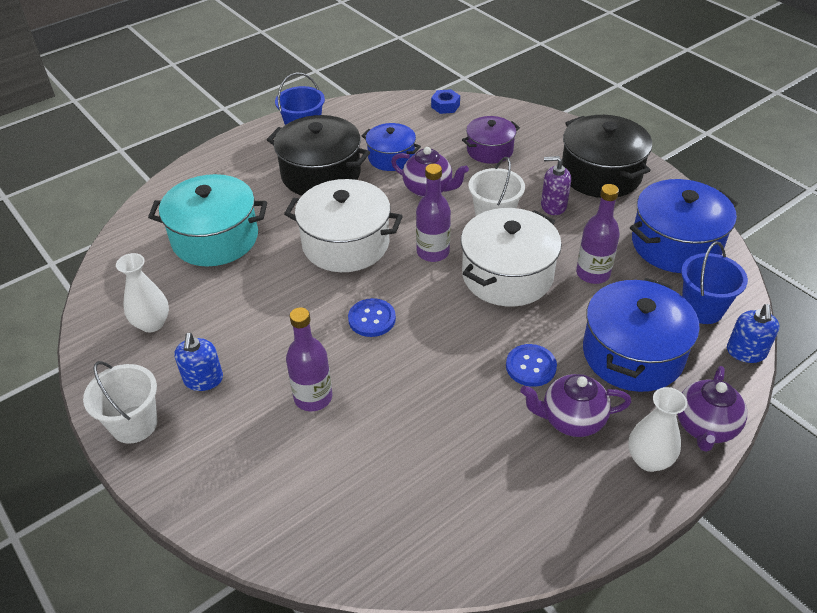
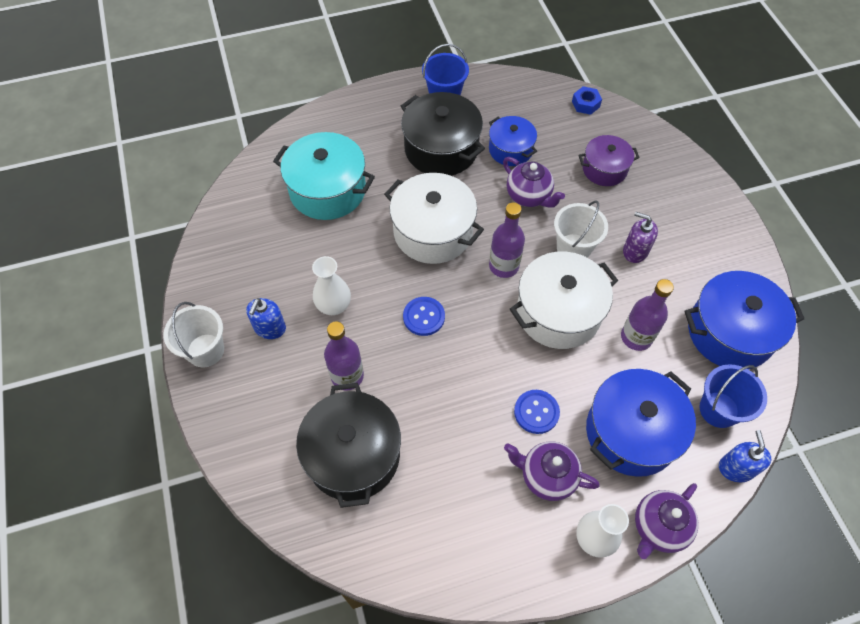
camera: 20 degrees right, 15 degrees up
white vase [116,253,169,332] -> white vase moved to [312,256,351,315]
black pot [562,115,652,198] -> black pot moved to [296,383,401,508]
blue soap dispenser [727,304,780,363] -> blue soap dispenser turned 150 degrees clockwise [719,430,771,482]

